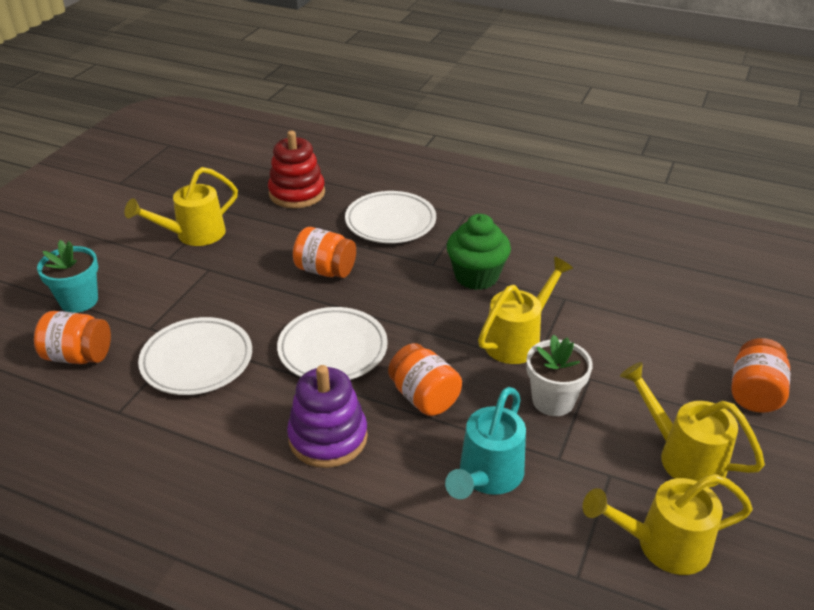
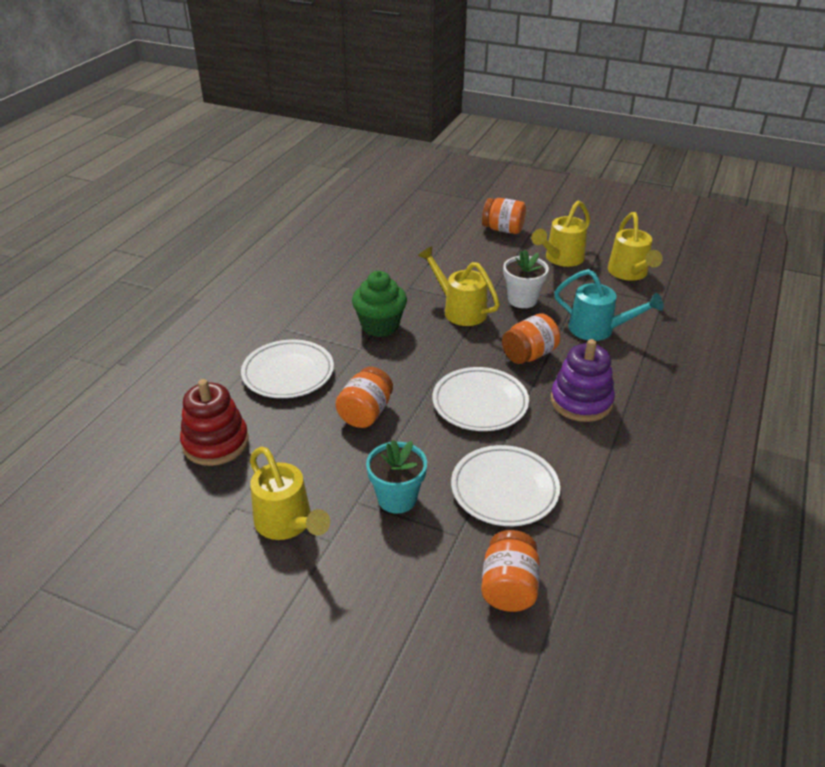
camera: 90 degrees left, 0 degrees up
turquoise flower pot [37,240,98,313] -> turquoise flower pot moved to [366,440,427,514]

